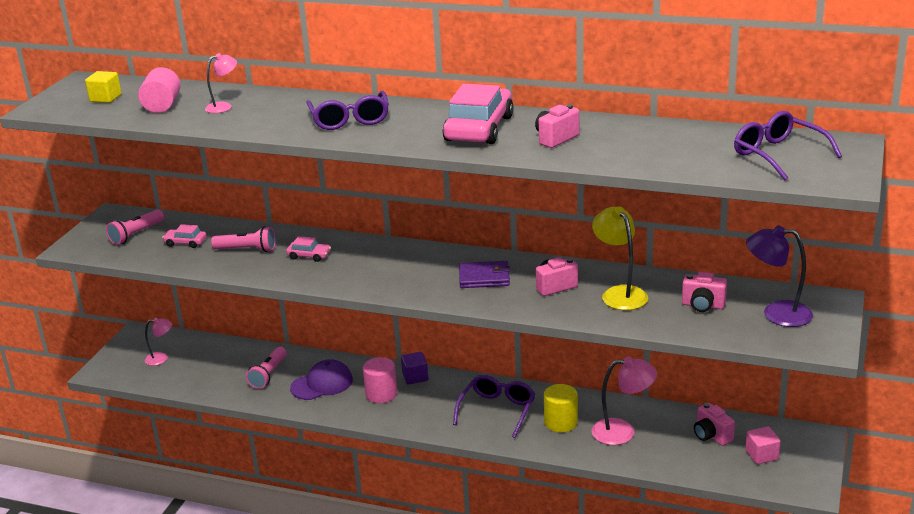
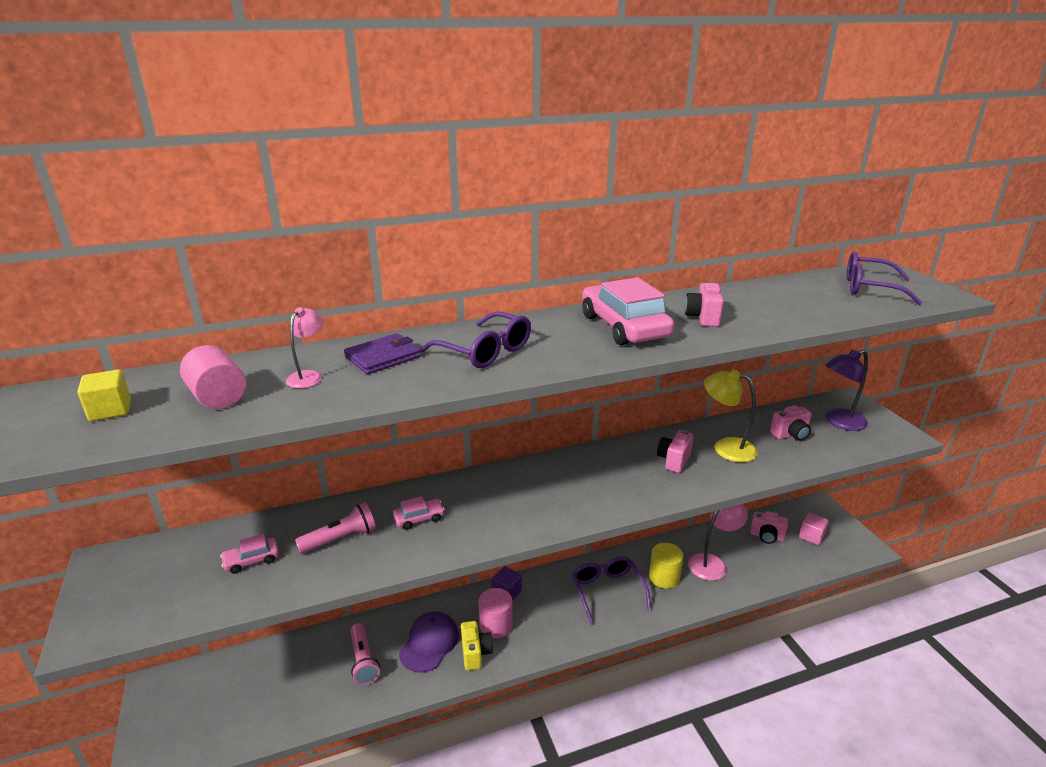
camera: 40 degrees left, 0 degrees up
pink flashlight [106,209,164,245] -> none
pink lamp [145,317,172,366] -> none
purple wallet [459,261,510,288] -> purple wallet moved to [344,333,422,374]
none -> yellow camera [461,621,493,670]

